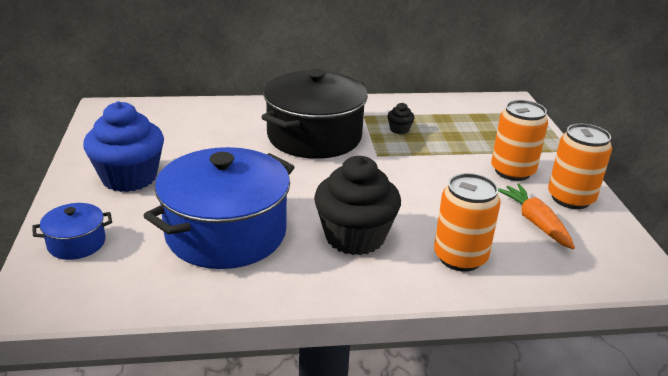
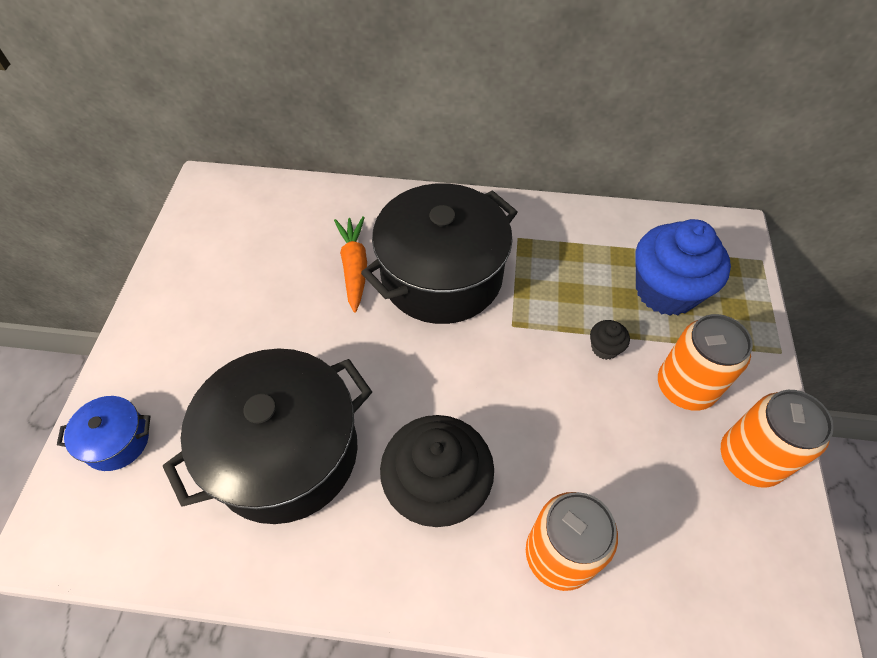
camera: 15 degrees right, 25 degrees up
blue cupcake [83,101,164,192] -> blue cupcake moved to [635,219,731,316]
blue pot [143,147,294,269] -> black pot [163,348,372,524]
black cupcake [387,103,415,134] -> black cupcake moved to [590,320,630,360]
orange carrot [498,183,575,249] -> orange carrot moved to [334,216,367,313]

